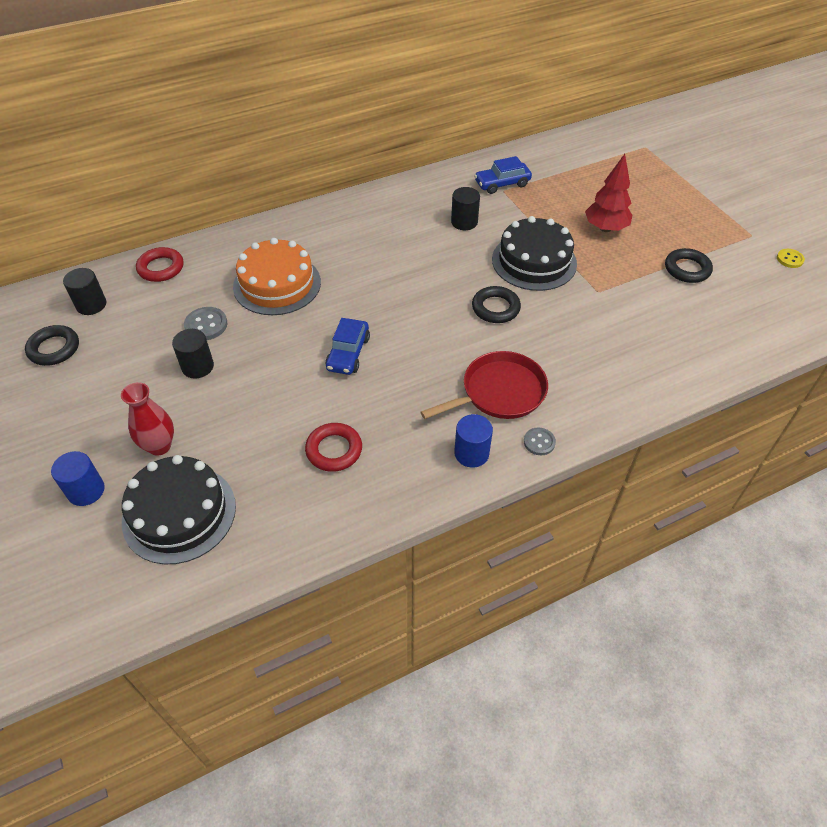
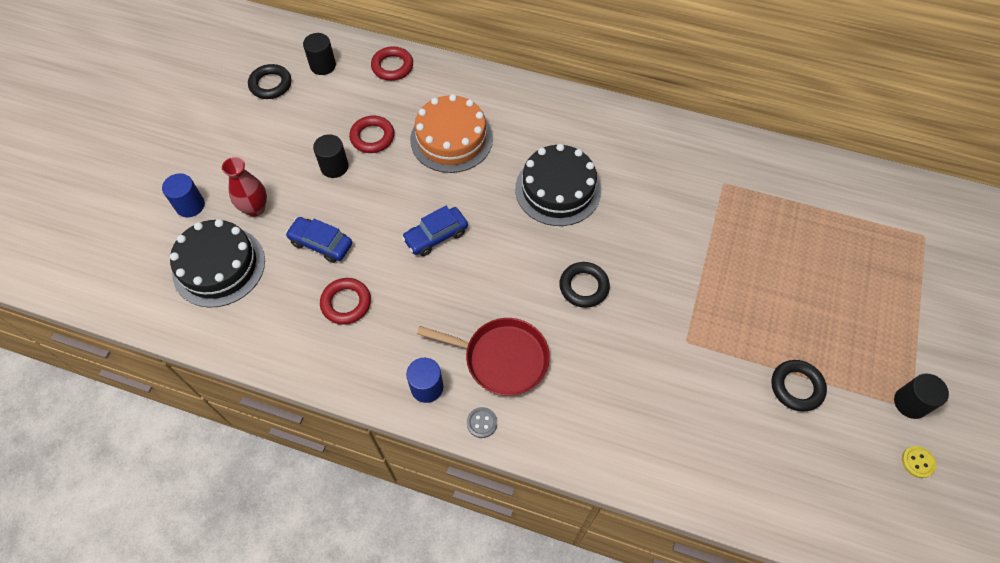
camera: 45 degrees right, 10 degrees up
grey button [184,307,227,340] -> red ring [349,116,394,153]
black cylinder [451,187,480,230] -> black cylinder moved to [894,373,949,419]
blue car [474,156,532,194] -> blue car moved to [285,217,352,263]
black cake [492,216,577,291] -> black cake moved to [515,144,601,226]
red tree [585,154,632,232] -> none

